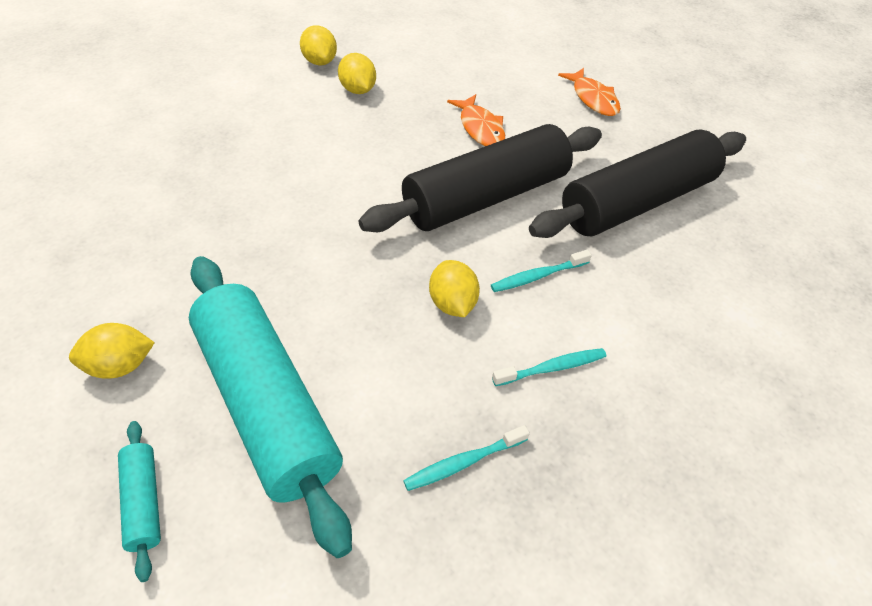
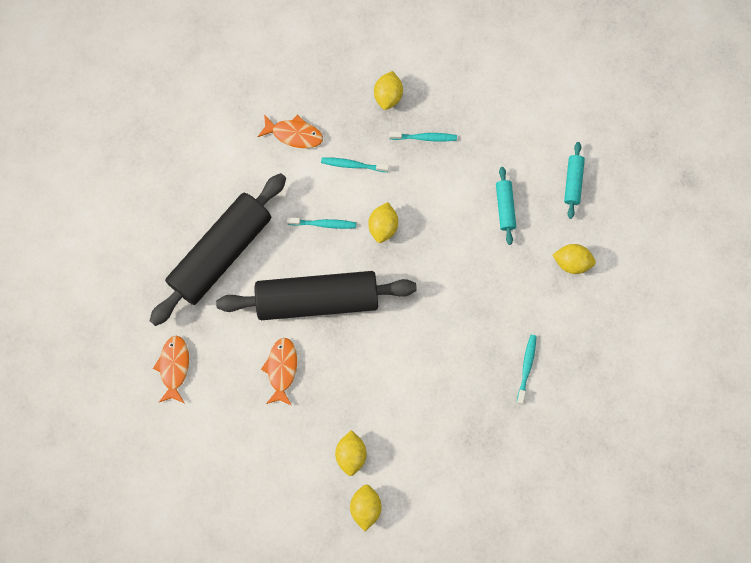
camera: 150 degrees left, 25 degrees up
turquoise rolling pin [189,256,352,558] -> turquoise rolling pin [496,167,516,245], size x0.42
black rolling pin [529,130,746,238] -> black rolling pin turned 45 degrees counterclockwise [149,173,286,326]
none -> orange fish [258,114,323,148]
none -> yellow lemon [374,71,403,110]
none -> turquoise toothbrush [517,335,537,404]

